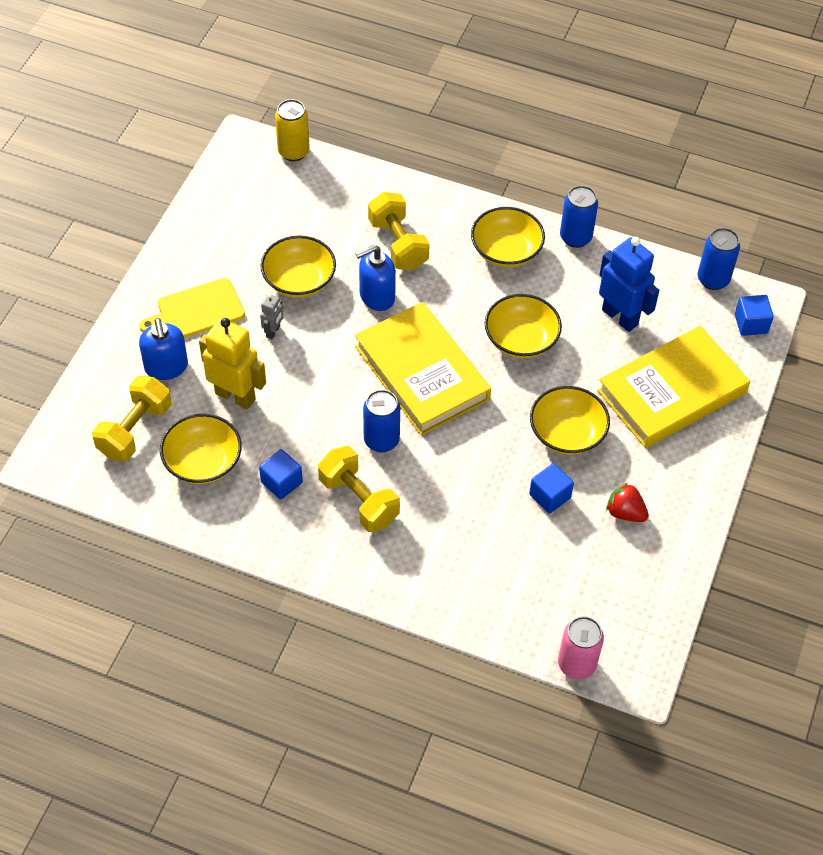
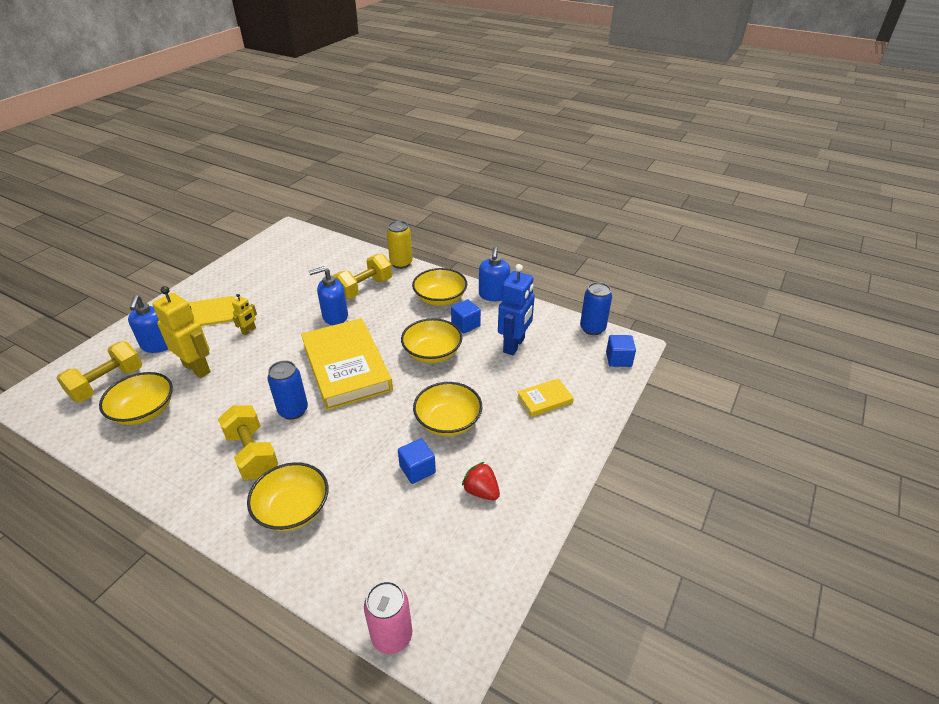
camera: 10 degrees right, 15 degrees down
blue cube [259,449,303,500] -> blue cube moved to [451,299,481,334]
grey robot [260,294,283,339] -> yellow robot [232,294,257,335]
yellow bowl [261,235,336,298] -> yellow bowl moved to [247,462,328,531]
yellow can [275,99,310,161] -> yellow can moved to [387,221,412,269]
yellow dumbbell [368,192,430,270] -> yellow dumbbell turned 60 degrees clockwise [333,254,392,299]
blue can [560,185,598,248] -> blue soap dispenser [479,247,510,301]
yellow book [597,326,750,448] -> yellow book [517,378,574,417], size x0.45
blue robot [599,237,659,332] -> blue robot turned 60 degrees clockwise [498,264,535,355]

